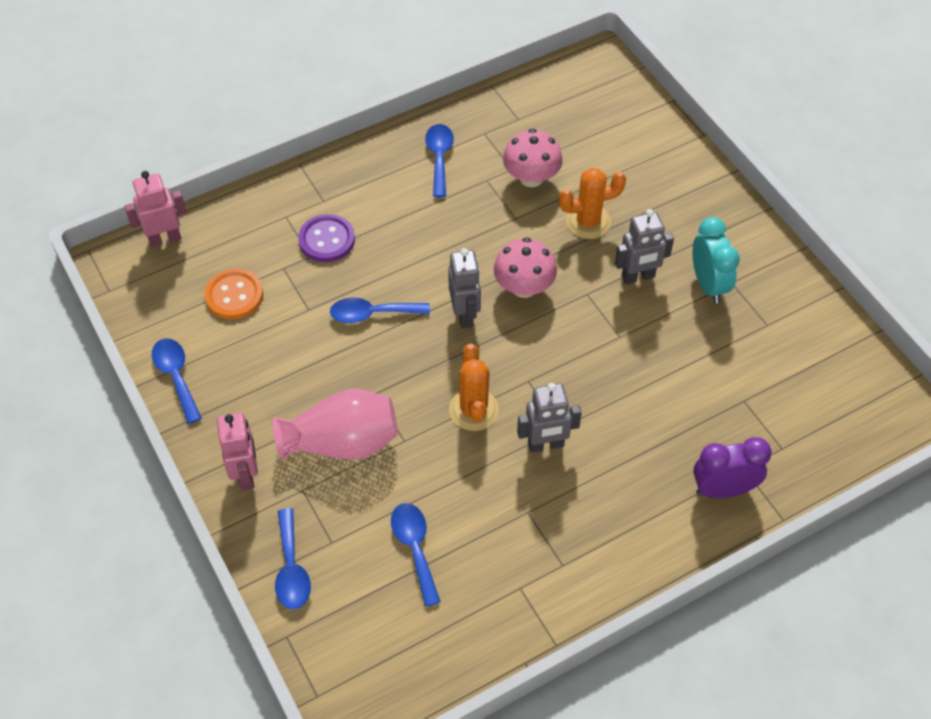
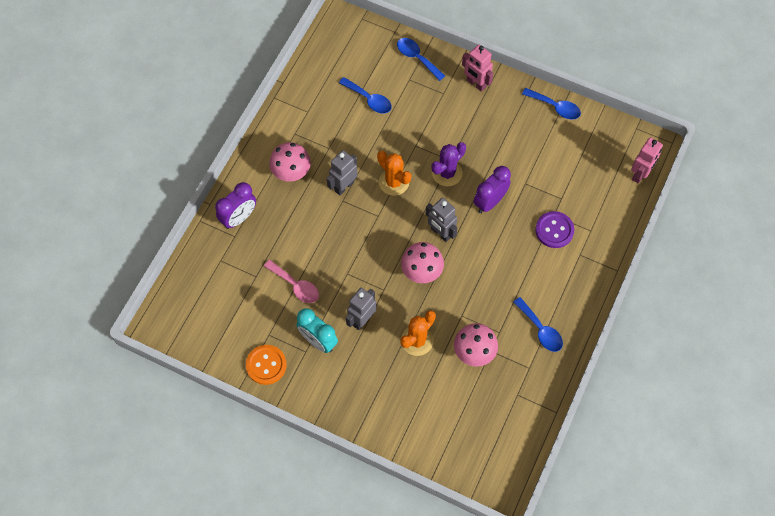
camera: 145 degrees right, 10 degrees up
orange button [204,269,263,320] -> orange button moved to [246,345,287,385]
pink vase [273,389,398,460] -> none
blue spoon [330,297,430,323] -> purple clock [474,166,511,213]
none -> pink spoon [264,260,319,303]
none -> pink mushroom [269,142,311,182]
none -> purple cactus [431,142,466,186]

